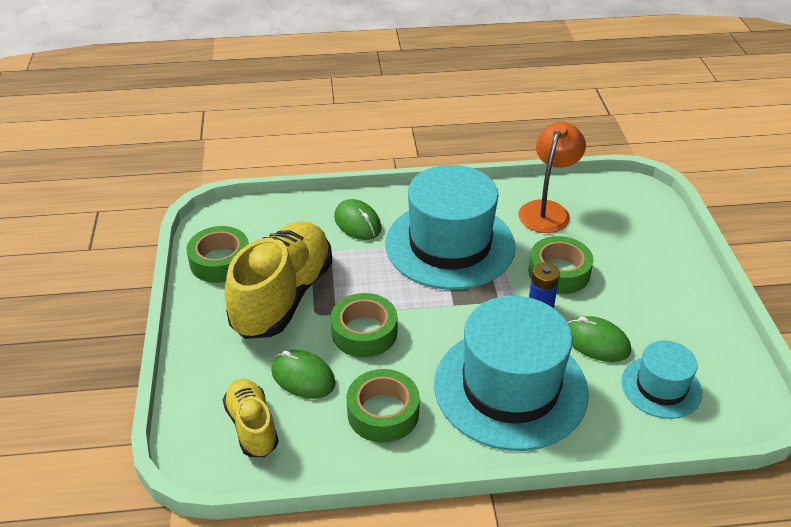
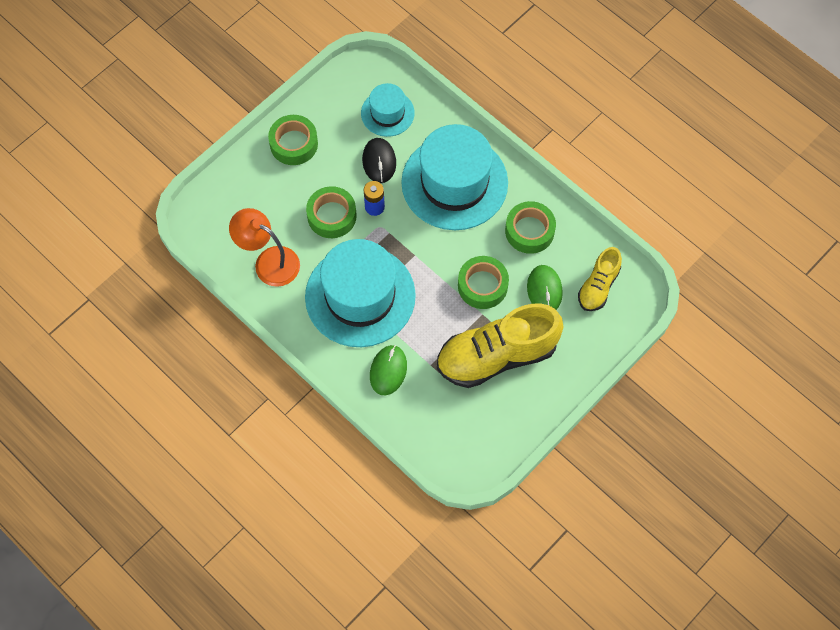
camera: 130 degrees left, 25 degrees up
green tape [187,226,249,283] -> green tape moved to [268,115,318,165]
orange lamp [518,122,586,233] -> orange lamp turned 45 degrees clockwise [229,208,300,287]
green mouse [568,316,631,362] -> black mouse [362,138,396,183]

